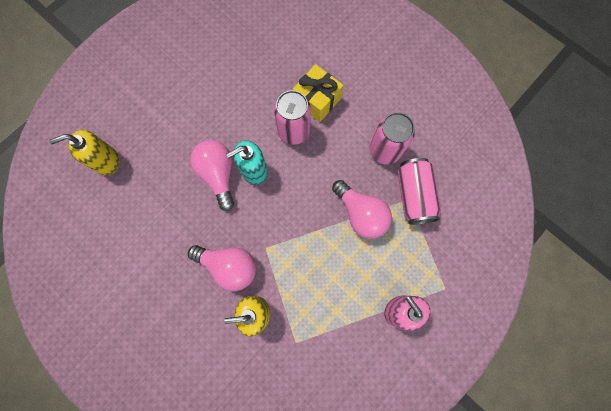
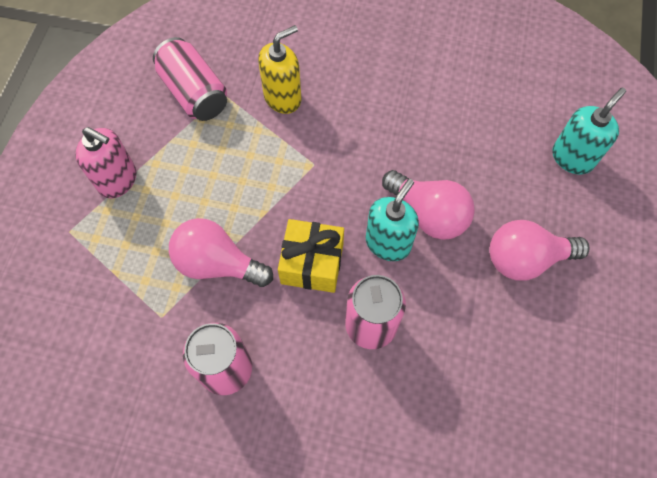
camera: 150 degrees right, 10 degrees down
yellow soap dispenser [49,130,119,176] -> turquoise soap dispenser [552,87,626,175]
pink light bulb [188,245,256,291] -> pink light bulb moved to [489,220,589,281]
yellow gift [293,64,343,122] -> yellow gift moved to [278,219,344,293]
pink can [398,158,441,225] -> pink can moved to [153,37,227,121]

